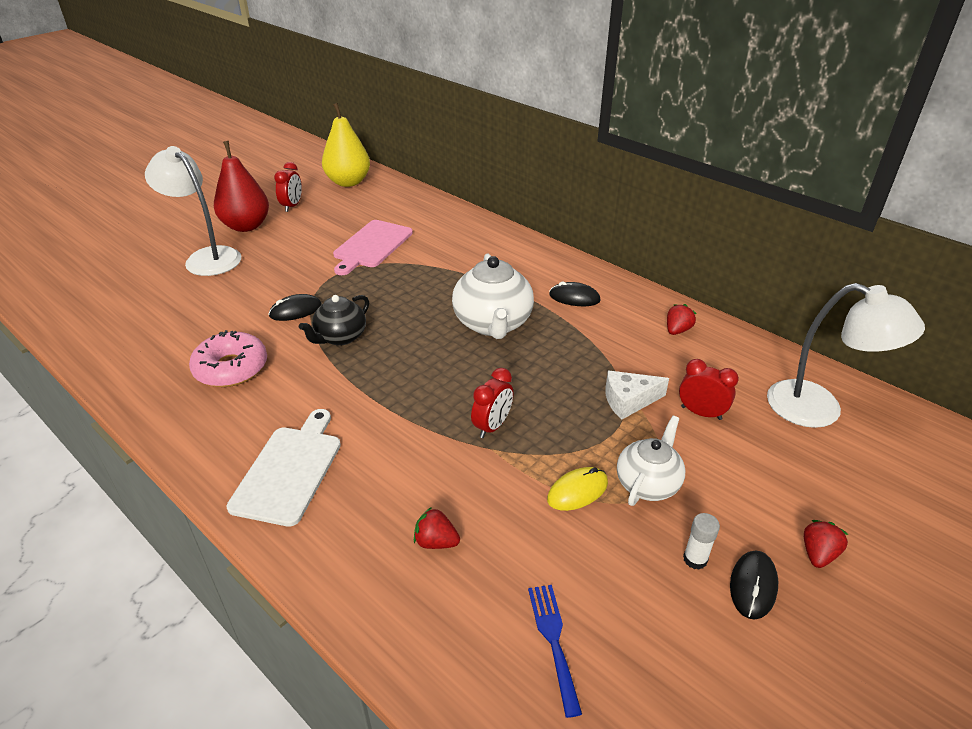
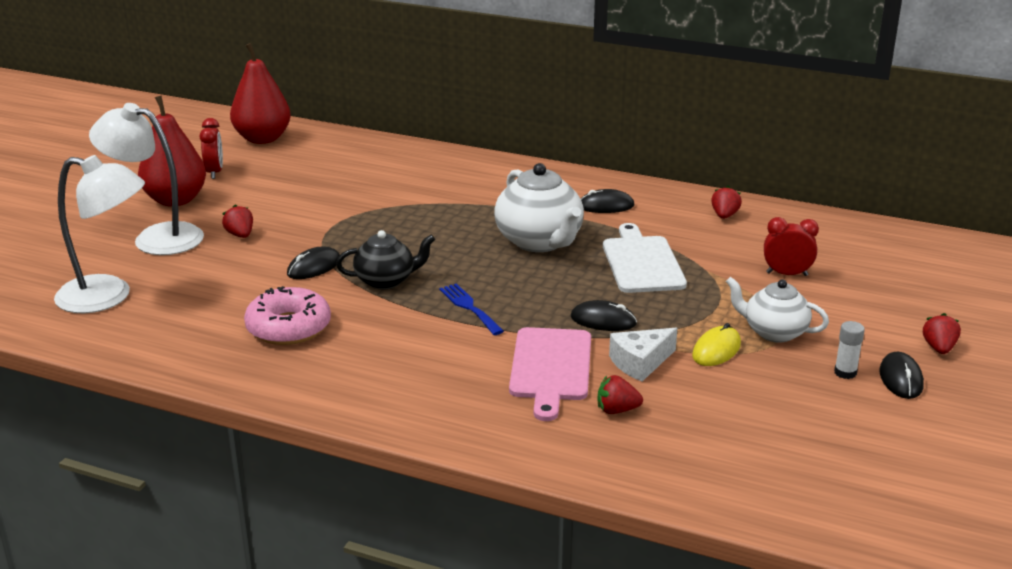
camera: 20 degrees left, 10 degrees down
white cutting board [226,409,341,527] -> white cutting board moved to [603,223,687,293]
black teapot [299,295,369,346] -> black teapot turned 120 degrees counterclockwise [336,230,435,290]
yellow pear [322,103,370,187] -> red pear [230,43,291,144]
pink cutting board [333,220,413,275] -> pink cutting board moved to [509,327,591,421]
red clock [471,368,514,438] -> black mouse [571,300,637,331]
blue fork [528,585,582,718] -> blue fork moved to [439,284,504,335]
white cheese [605,371,669,419] -> white cheese moved to [609,328,677,381]
white teapot [617,416,685,506] -> white teapot turned 75 degrees counterclockwise [726,277,829,343]
white lamp [767,283,925,428] -> white lamp moved to [54,155,145,313]
none -> red strawberry [222,205,253,238]

